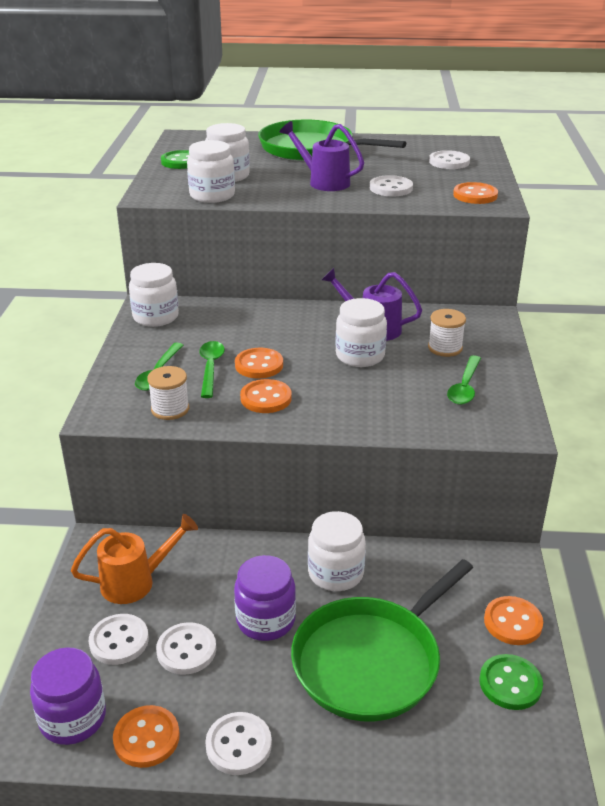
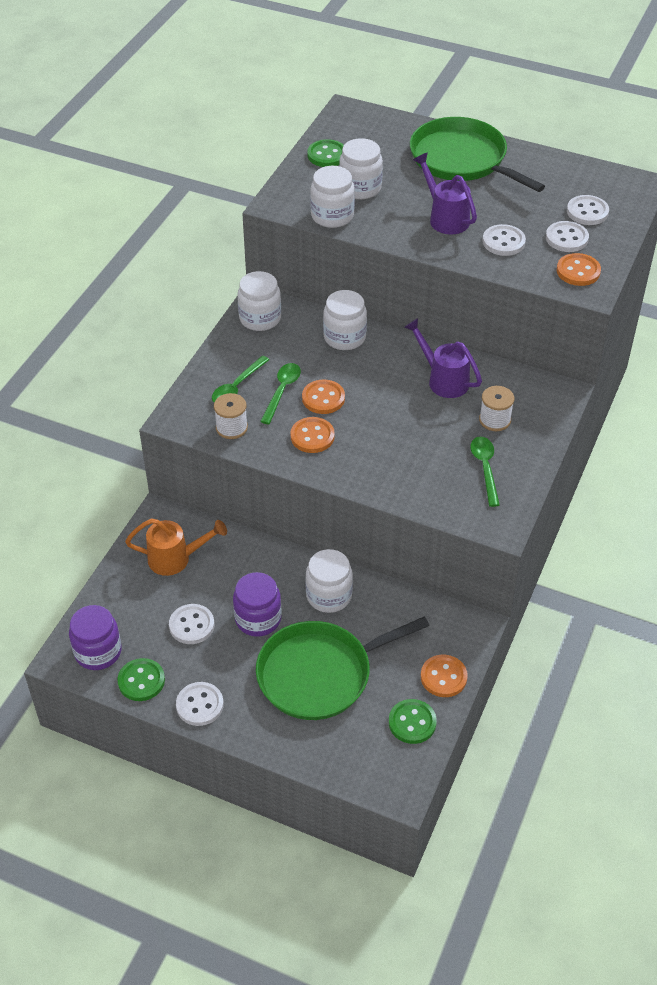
camera: 20 degrees right, 15 degrees up
white button [89,614,149,665] -> white button moved to [546,221,589,252]
orange button [113,705,180,768] -> green button [117,658,165,701]
white jar [335,298,387,367] -> white jar moved to [323,290,367,350]
green spoon [447,355,481,405] -> green spoon turned 135 degrees clockwise [470,437,500,507]

